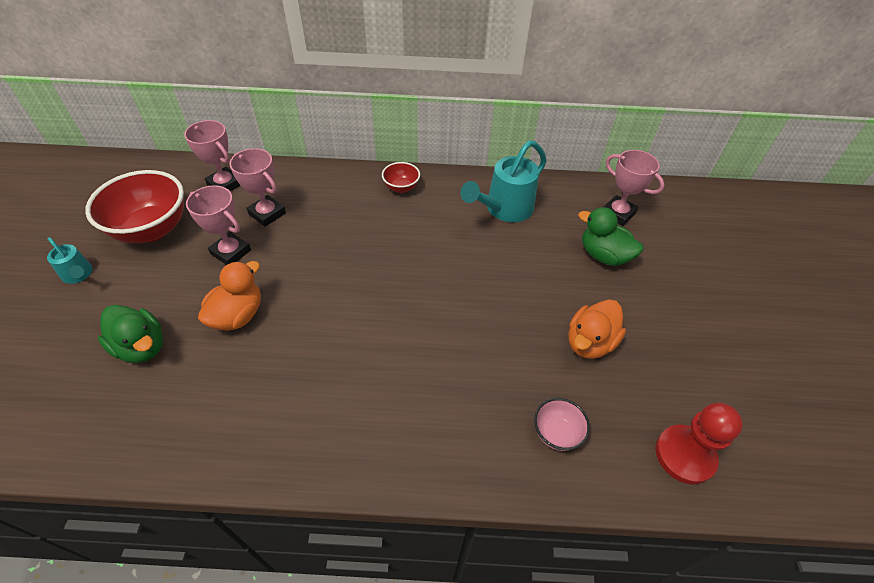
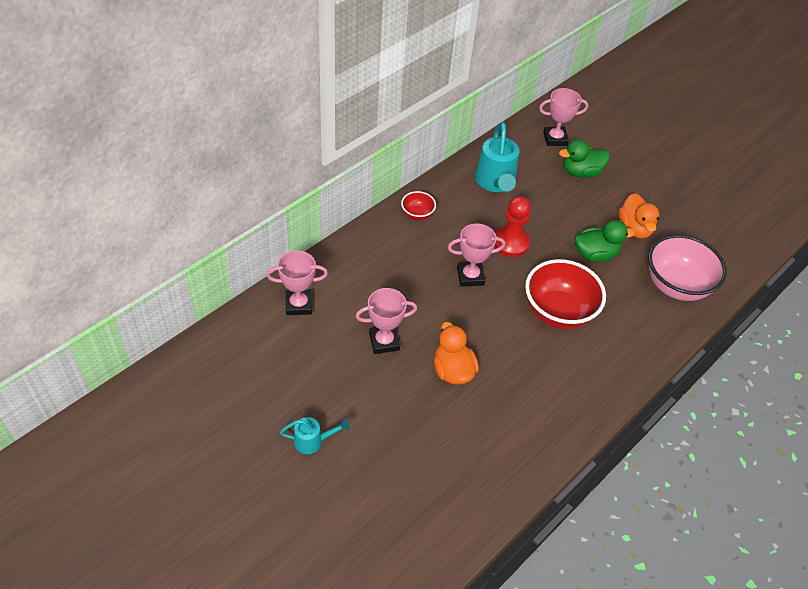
camera: 50 degrees left, 0 degrees up
red bowl [85,170,184,243] -> red bowl moved to [525,259,606,329]
green duck [98,305,163,363] -> green duck moved to [575,220,635,262]
pink trophy [229,148,286,227] -> pink trophy moved to [448,223,505,287]
pink bowl [534,398,590,451] -> pink bowl [648,234,727,301], size x2.10
red pawn [655,402,743,485] -> red pawn moved to [494,196,531,257]

